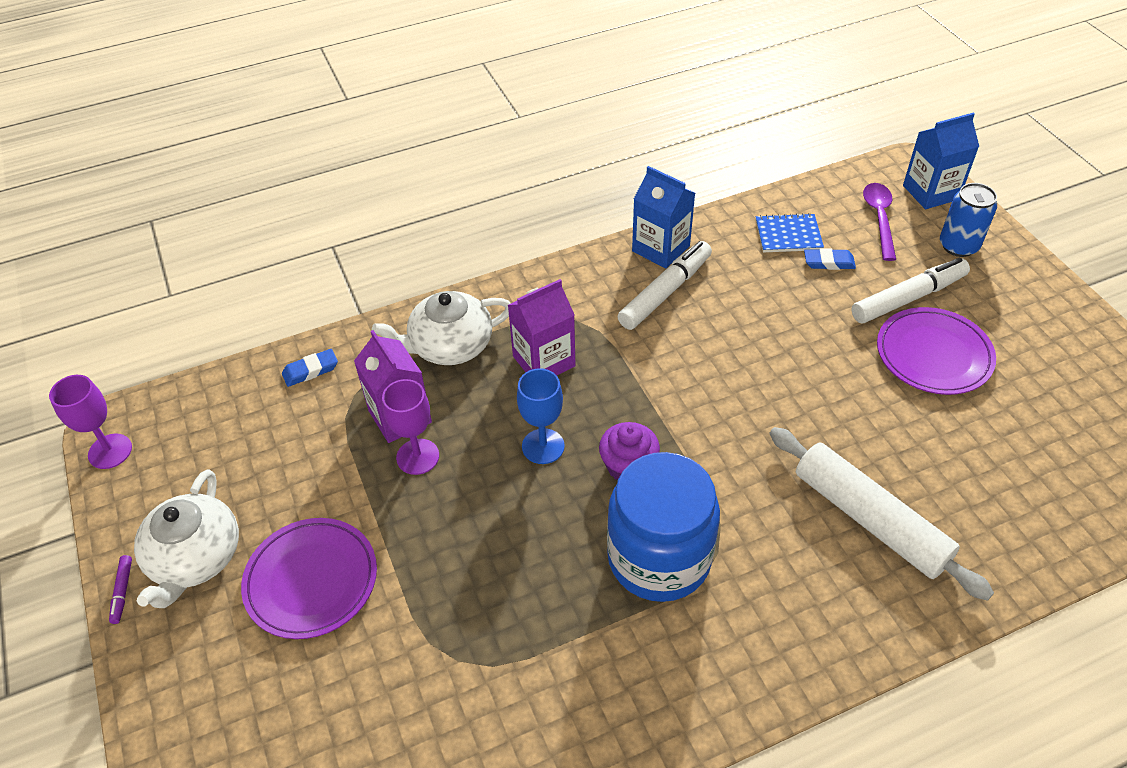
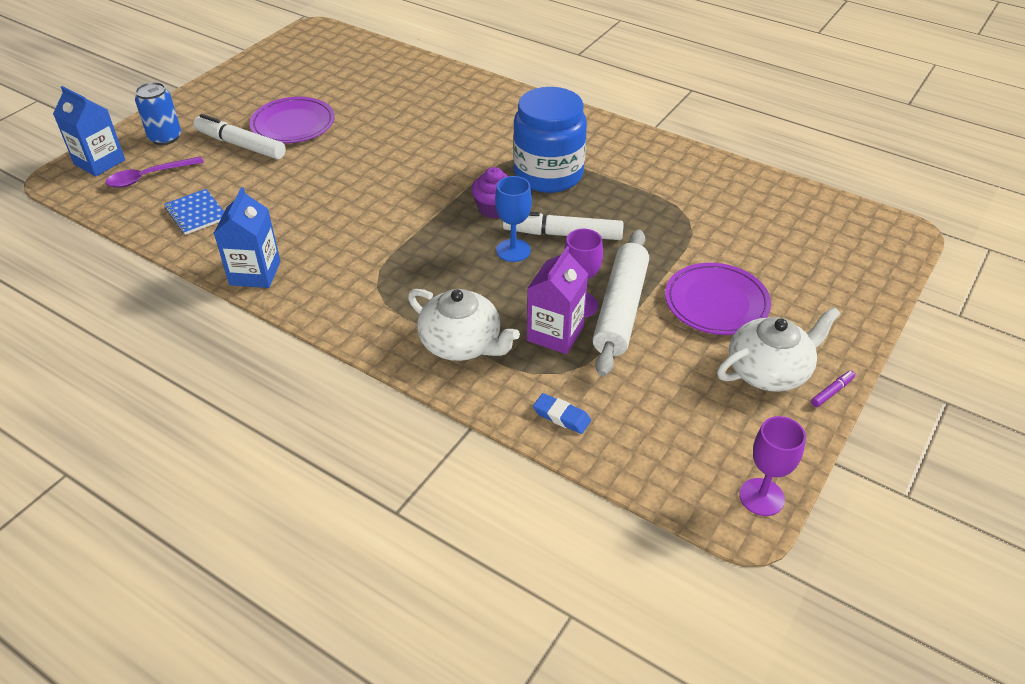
camera: 125 degrees left, 5 degrees down
purple carton [508,279,576,375] -> none
white marker [618,241,712,330] -> white marker moved to [503,212,624,240]
white rolling pin [769,427,994,601] -> white rolling pin moved to [592,229,649,377]
blue eraser [804,248,856,270] -> none

